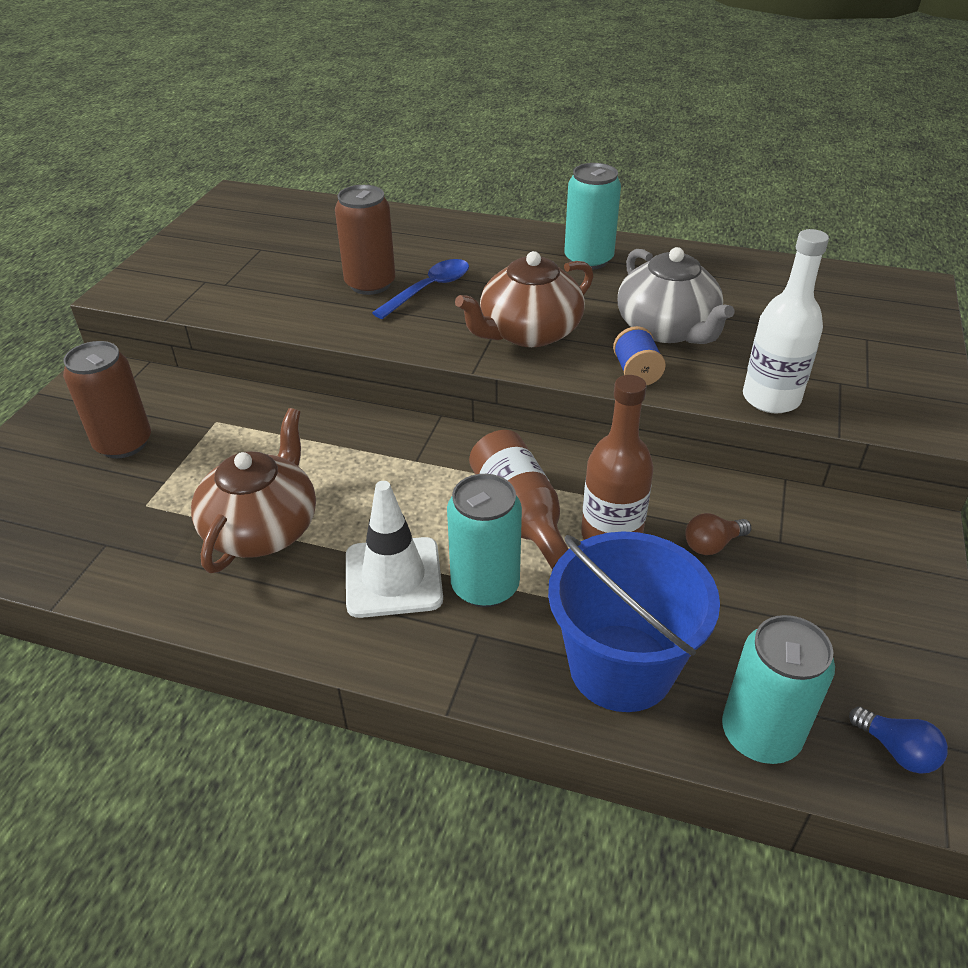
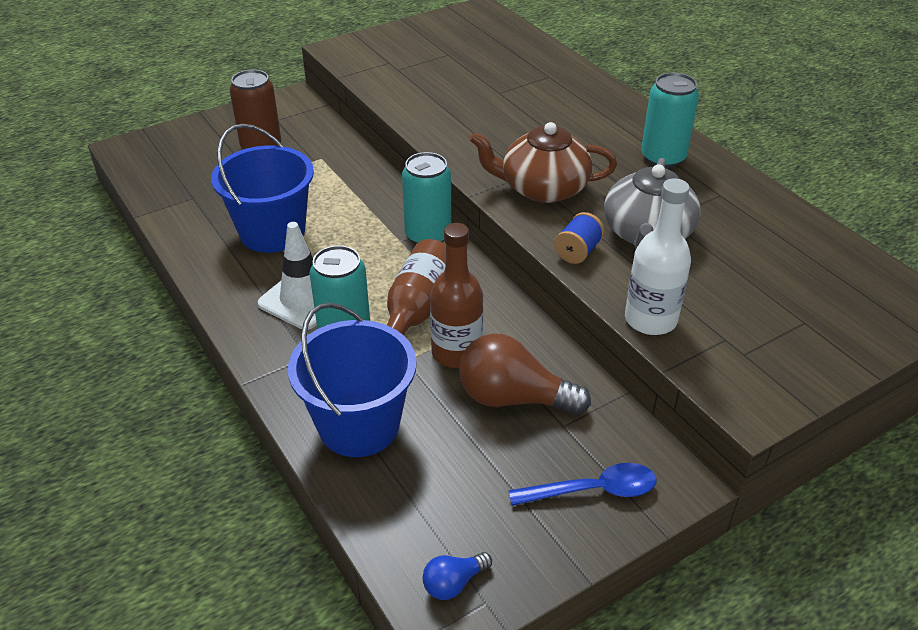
camera: 40 degrees right, 0 degrees up
brown teapot [191,408,316,573] -> blue bucket [211,124,314,253]
brown can [335,185,395,295] -> none
blue spoon [372,259,469,319] -> blue spoon moved to [508,463,657,506]
brown light bulb [685,513,751,555] -> brown light bulb [459,334,591,415], size x2.04
turquoise can [722,615,835,764] -> turquoise can moved to [402,152,451,244]
blue light bulb [849,706,948,774] -> blue light bulb turned 60 degrees clockwise [423,552,492,600]

